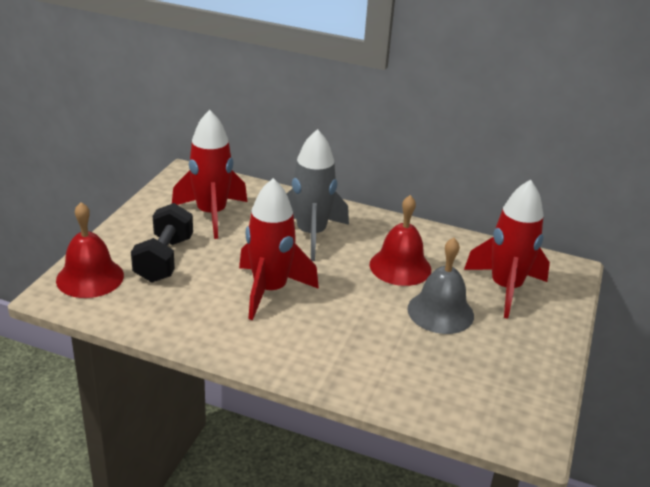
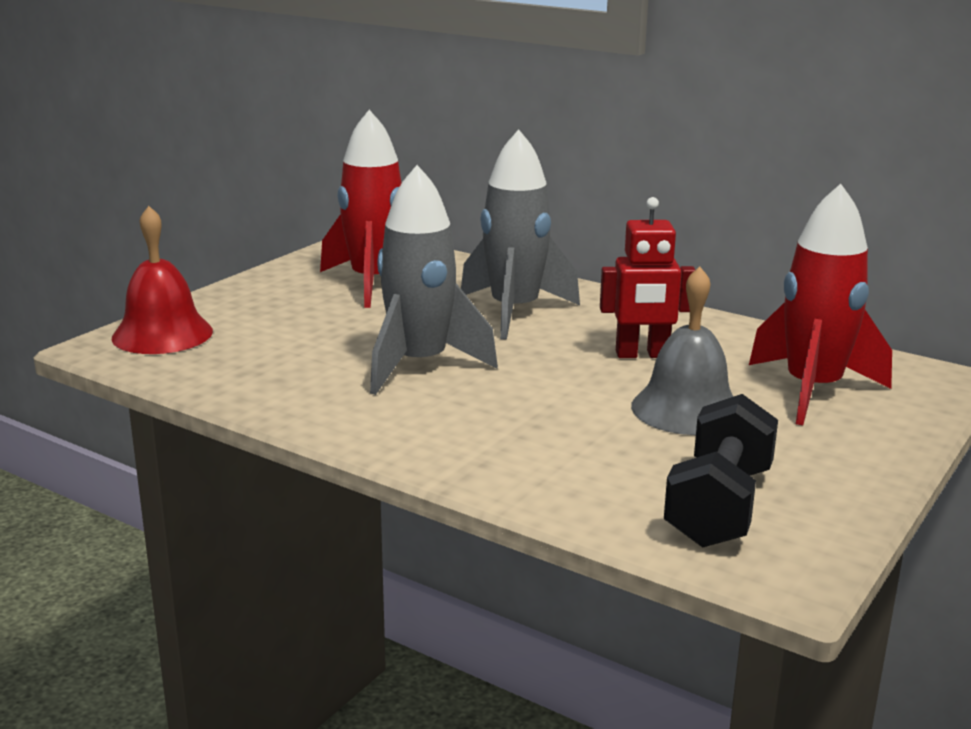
camera: 15 degrees right, 10 degrees down
black dumbbell [131,203,193,283] -> black dumbbell moved to [664,394,778,548]
red rocket [239,178,319,320] -> grey rocket [370,165,498,395]
red bell [369,195,431,286] -> red robot [600,197,695,358]

